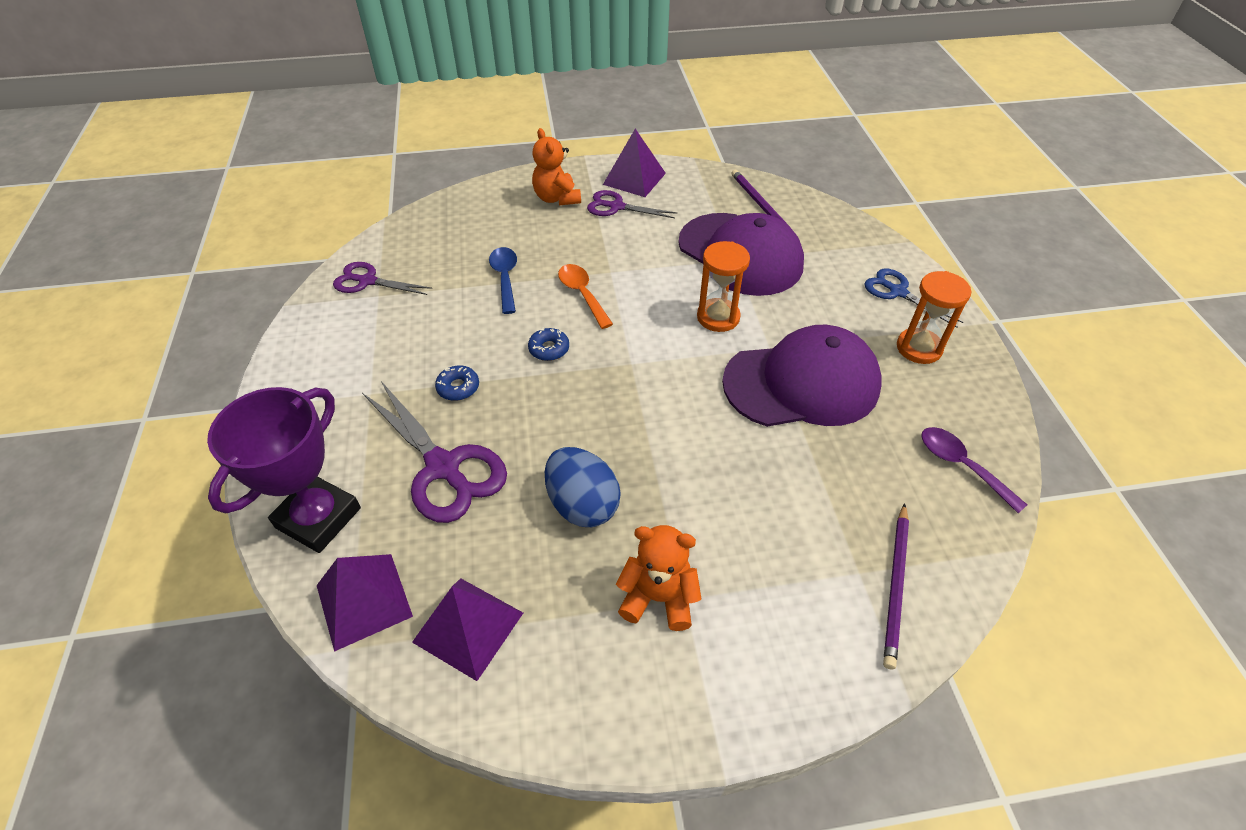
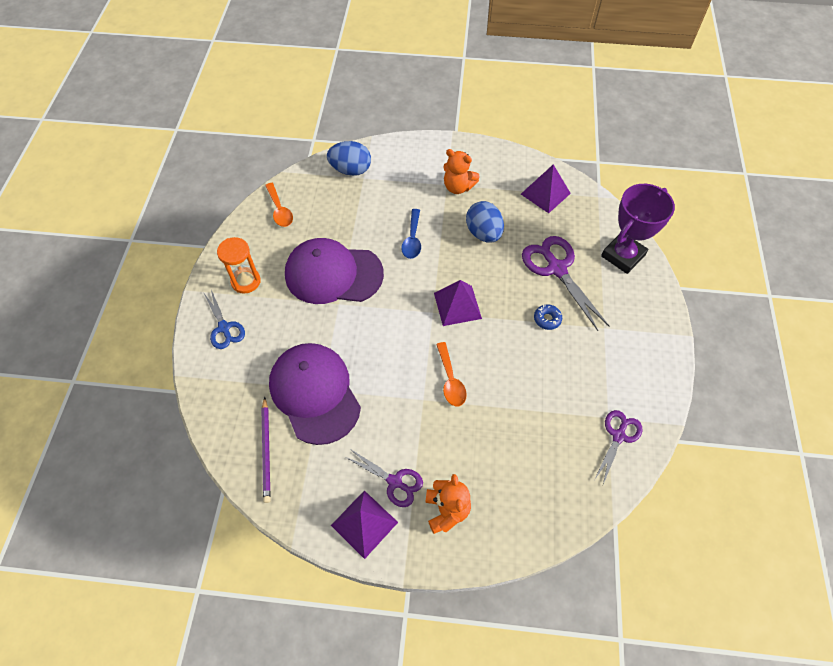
camera: 165 degrees left, 10 degrees up
purple pyramid [317,554,413,652] -> purple pyramid moved to [434,280,482,326]
purple scissors [333,262,432,295] -> purple scissors turned 90 degrees counterclockwise [595,410,643,484]
blue spoon [489,247,517,314] -> blue spoon moved to [401,209,421,259]
blue donut [528,328,569,361] -> none
orange hourglass [697,241,750,332] -> none
purple pencil [883,503,909,670] -> blue egg [327,141,371,176]
purple spoon [922,427,1027,513] -> orange spoon [265,183,293,227]

